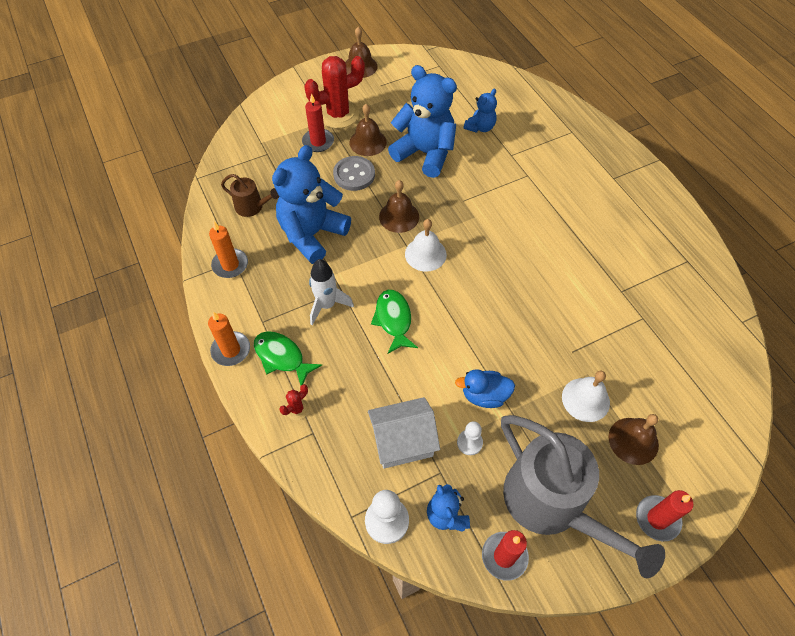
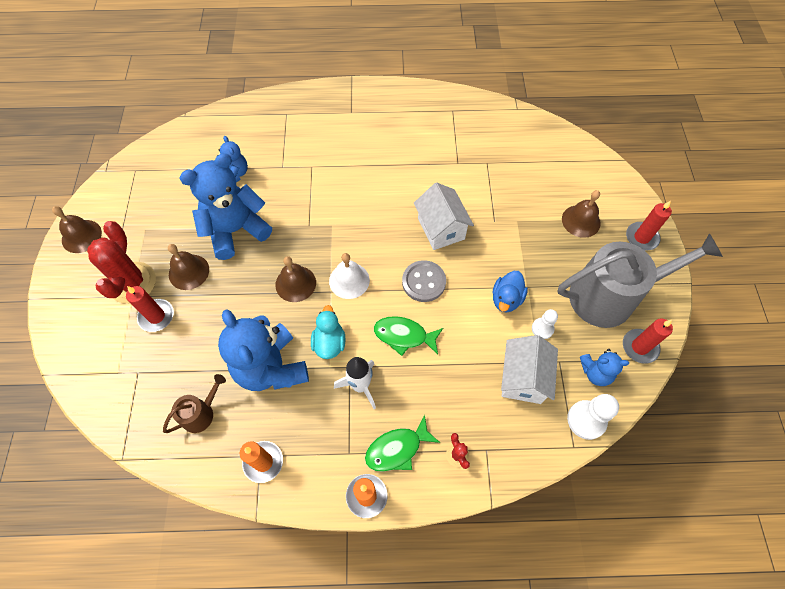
camera: 65 degrees left, 5 degrees up
grey button [333,156,375,191] -> grey button moved to [402,260,446,302]
white bell [562,371,610,422] -> none
none -> turquoise duck [311,305,345,359]
none -> white house [414,182,474,250]

